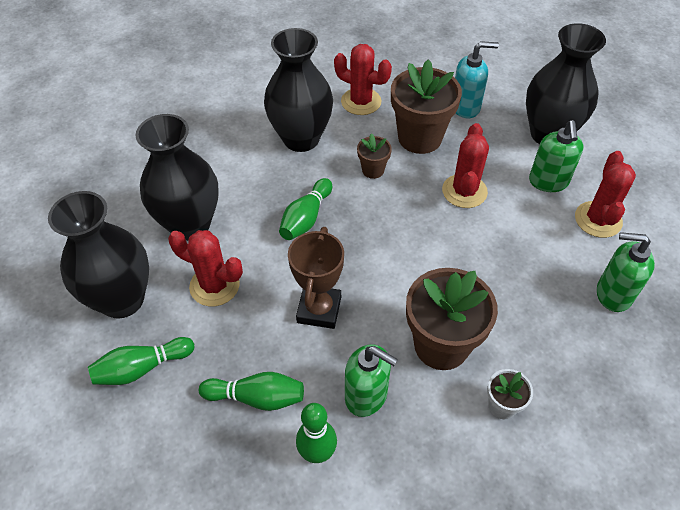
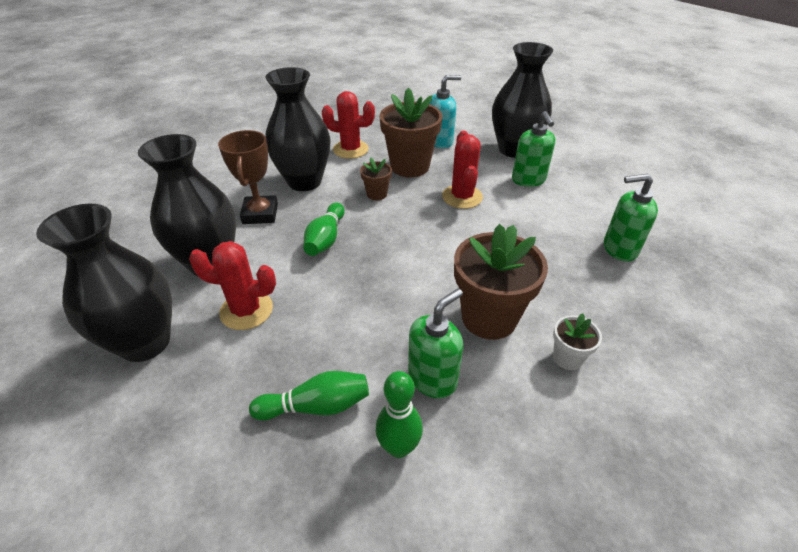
camera: 15 degrees left, 10 degrees down
green bowling pin [88,337,194,385] -> none
brown trophy [288,227,344,329] -> brown trophy moved to [218,130,278,224]
green soap dispenser [345,344,398,417] -> green soap dispenser turned 60 degrees counterclockwise [408,288,463,398]
red cactus [575,151,636,238] -> none

